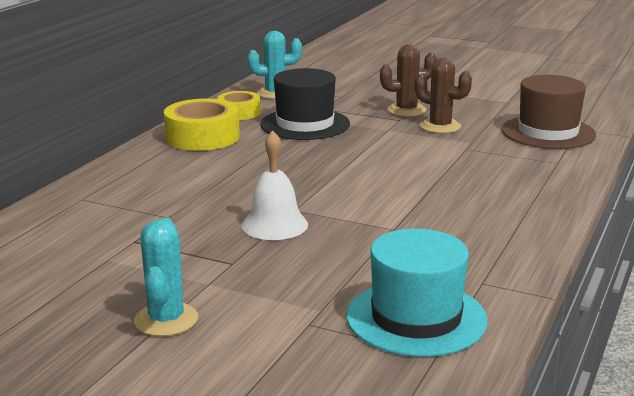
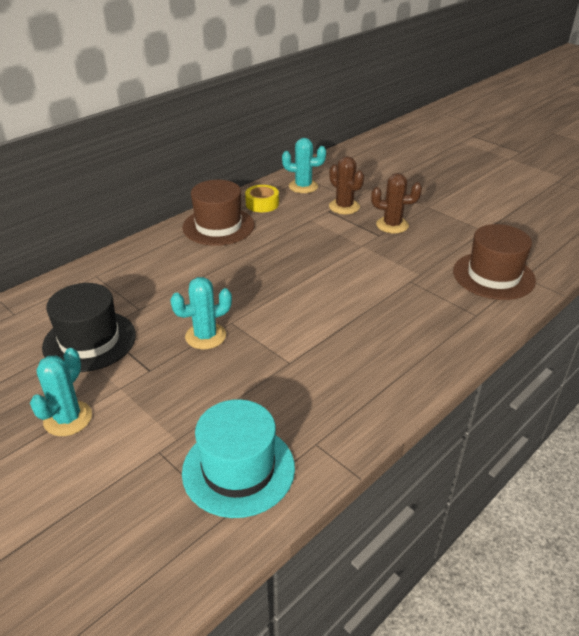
camera: 20 degrees right, 15 degrees up
yellow tape [164,99,240,151] -> brown hat [182,180,255,246]
white bell [242,130,308,240] -> turquoise cactus [170,277,232,349]
black hat [260,68,350,140] -> black hat moved to [42,283,136,372]
brown cactus [415,58,472,133] -> brown cactus moved to [329,156,364,214]

